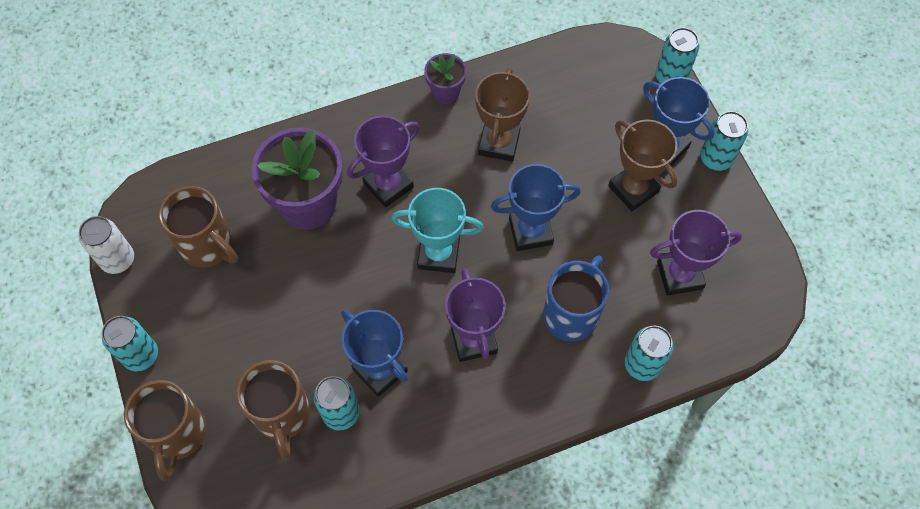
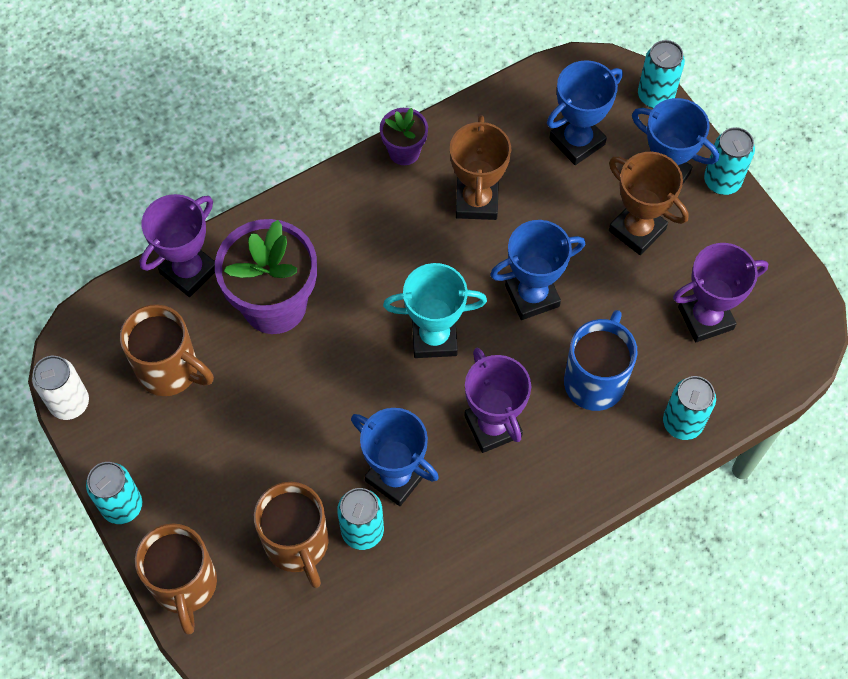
camera: 10 degrees left, 0 degrees up
purple trophy [347,116,419,208] -> purple trophy moved to [140,194,215,297]
none -> blue trophy [547,60,623,165]

